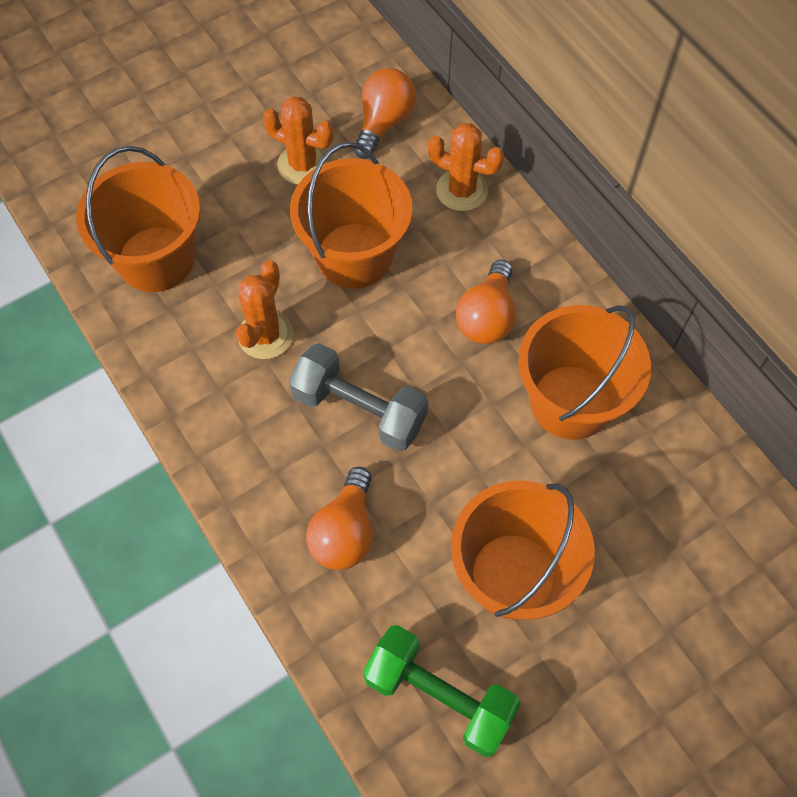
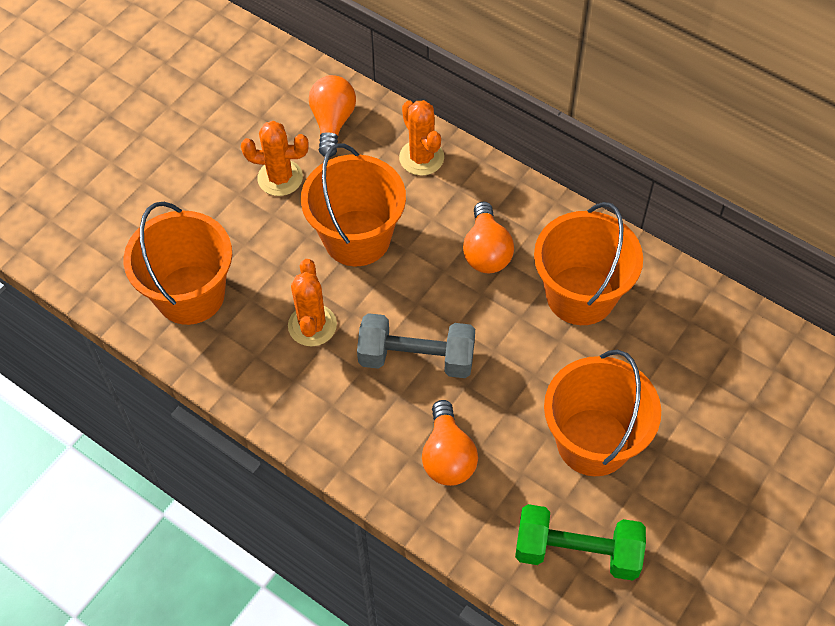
camera: 20 degrees left, 5 degrees down
orange cactus [428,123,504,211] -> orange cactus turned 60 degrees clockwise [399,100,444,176]

